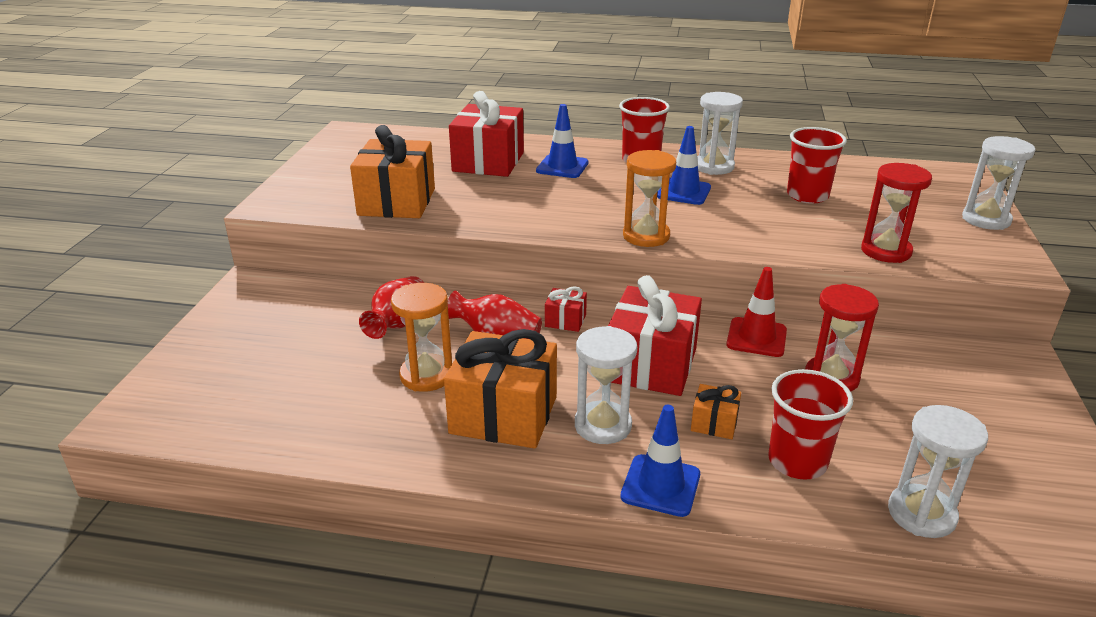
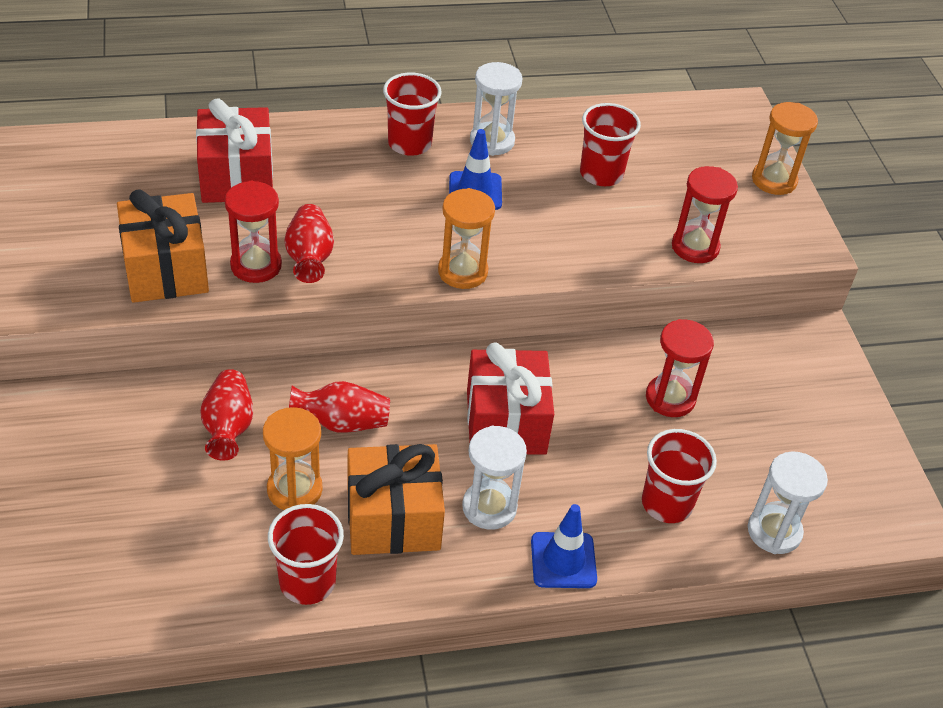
camera: 25 degrees left, 15 degrees up
blue traffic cone [536,104,589,178] -> none
red gift [545,286,587,332] -> none
orange gift [691,384,741,439] -> none
red traffic cone [726,267,787,357] -> none
white hourglass [962,136,1035,230] -> orange hourglass [752,102,818,195]
none -> red hourglass [225,181,282,283]
none -> red cup [268,504,344,605]
none -> red vase [284,204,334,283]

